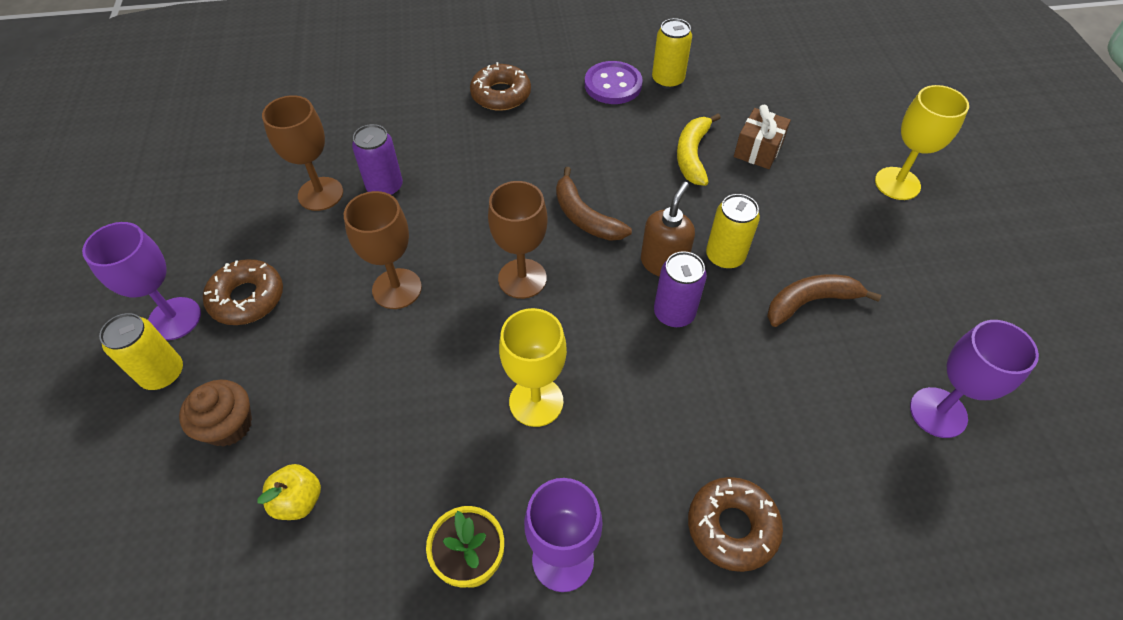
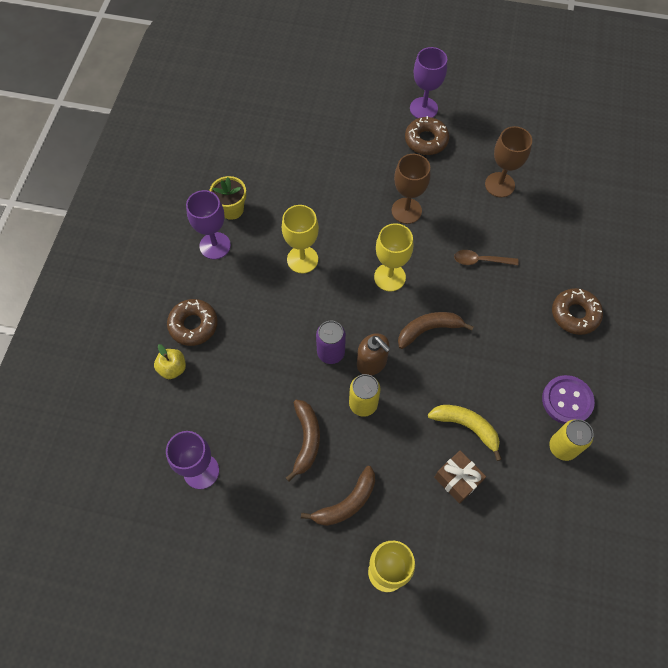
camera: 110 degrees right, 10 degrees up
yellow can [99,313,183,390] -> none
brown cupcake [179,380,252,447] -> none
yellow apple [257,464,321,520] -> yellow apple moved to [154,344,186,379]
purple can [352,124,403,196] -> none
brown goblet [488,181,547,299] -> yellow goblet [374,223,413,292]
none -> brown banana [301,466,375,526]
none -> brown spoon [454,250,519,265]

